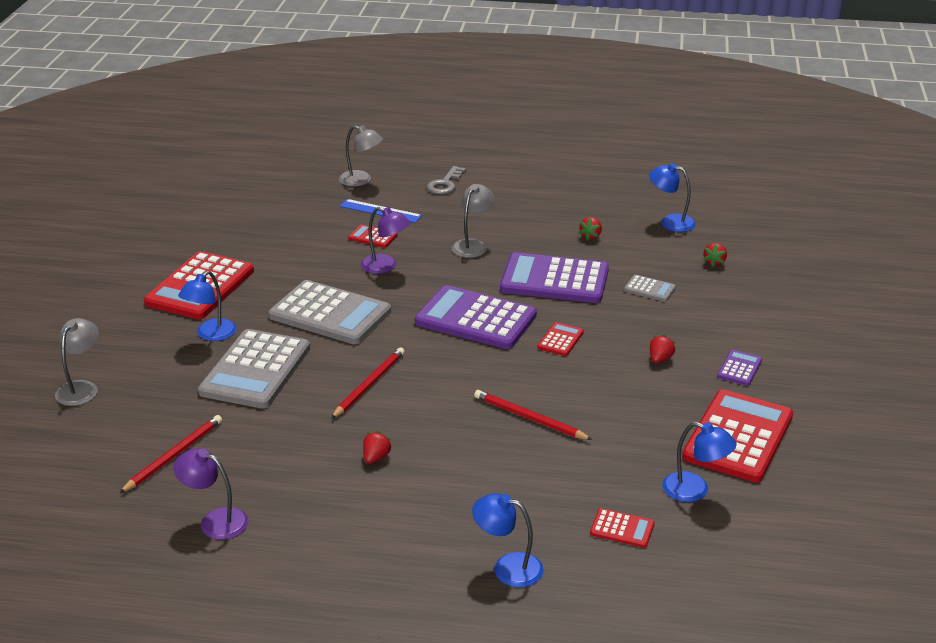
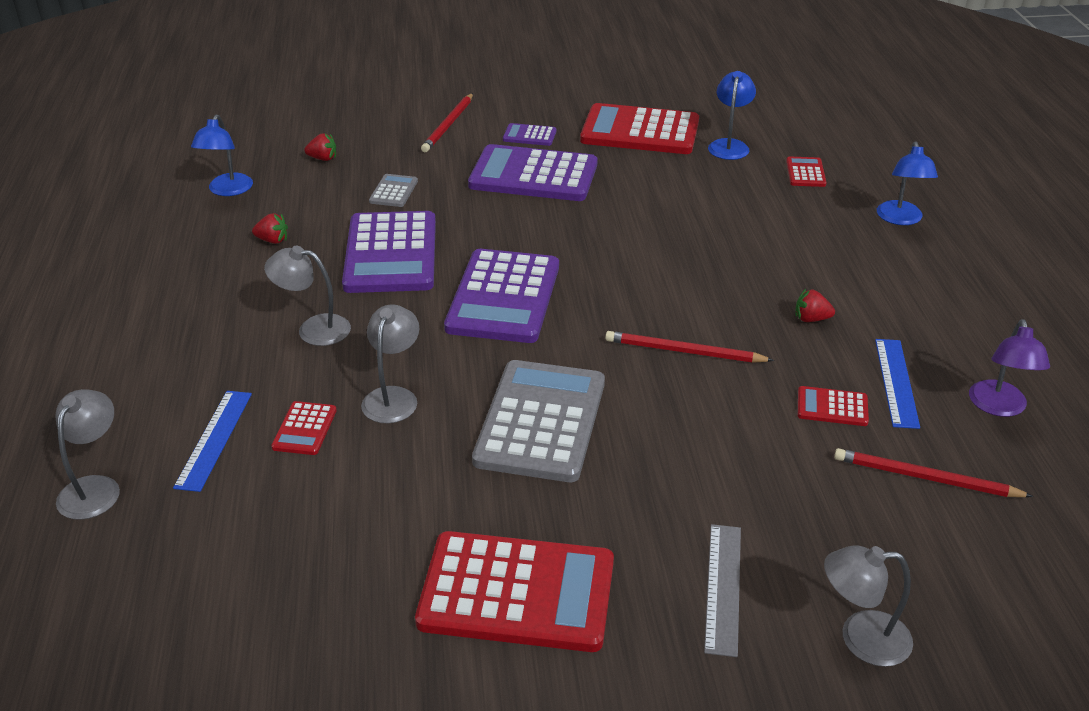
camera: 105 degrees left, 5 degrees up
blue lamp [178,271,237,341] -> none
grey calculator [198,329,310,409] -> none
purple lamp [360,207,410,274] -> grey lamp [361,305,420,423]
grey key [427,166,466,194] -> none
red pencil [474,390,593,440] -> red pencil moved to [421,93,473,152]
red calculator [537,322,584,356] -> red calculator moved to [798,386,869,426]
red strawberry [650,334,676,363] -> purple calculator [468,144,598,201]
none -> grey ruler [704,524,741,657]
none -> blue ruler [875,339,920,429]

